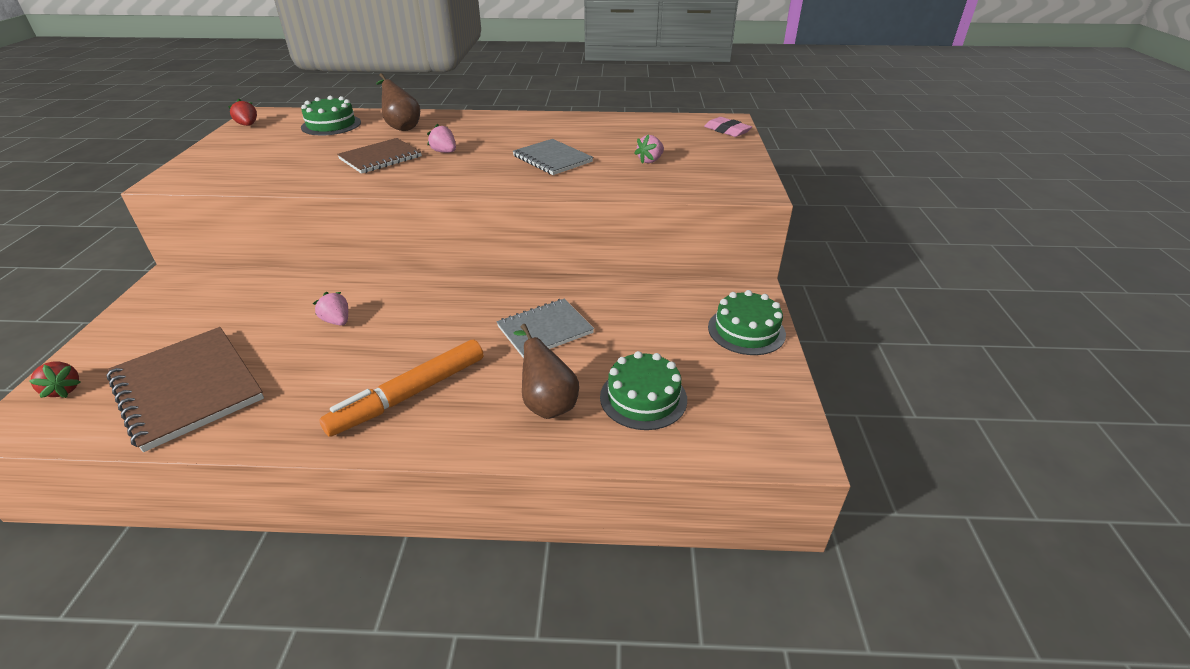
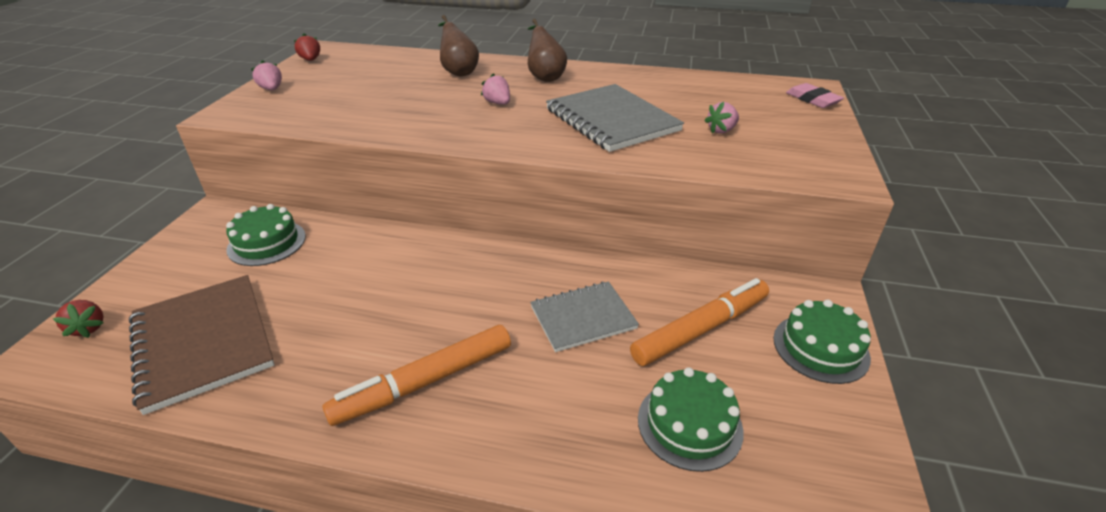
camera: 10 degrees right, 0 degrees up
green cake [301,96,361,135] -> green cake moved to [226,204,306,266]
pink strawberry [313,292,348,326] -> pink strawberry moved to [251,60,282,90]
brown notebook [337,138,422,174] -> none
grey notebook [513,139,593,175] -> grey notebook [546,84,684,152], size x1.56
brown pear [513,324,579,419] -> brown pear moved to [528,19,567,82]
none -> orange marker [630,278,769,366]

